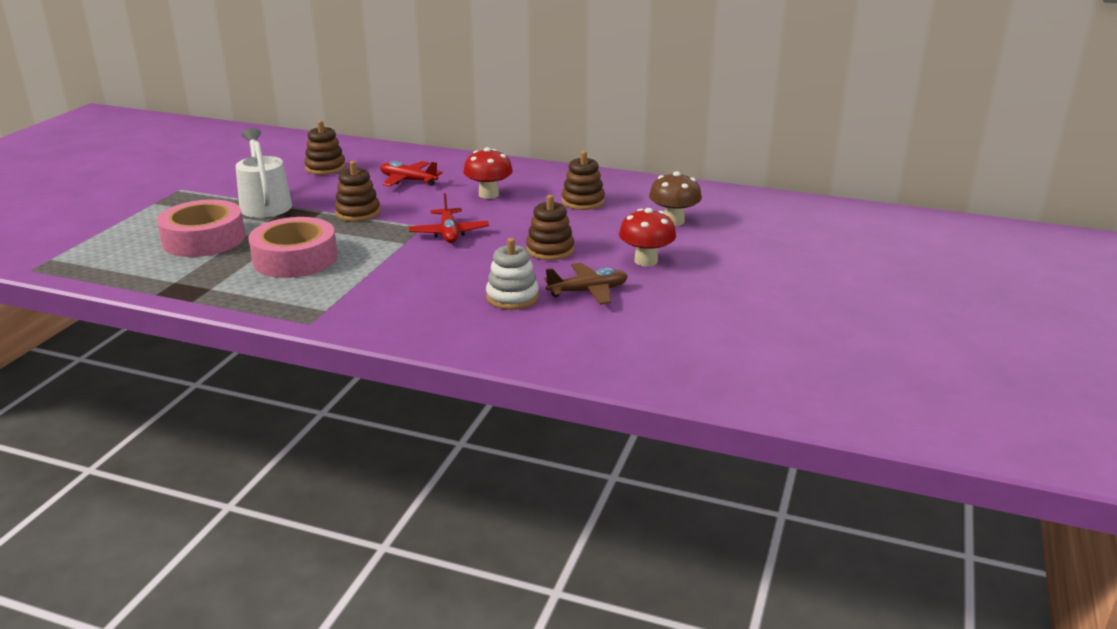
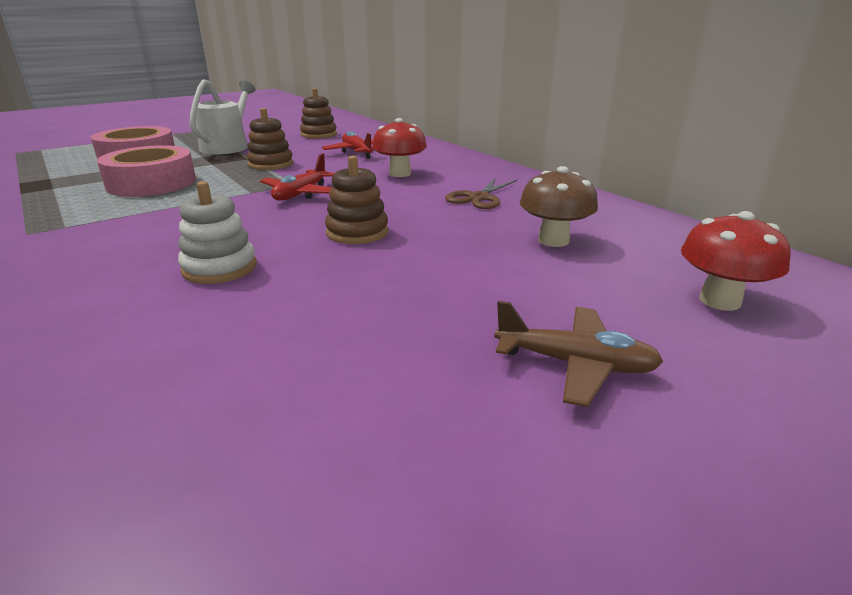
camera: 35 degrees right, 0 degrees up
brown plane [545,263,628,305] -> brown plane moved to [494,301,663,407]
brown stacking toy [562,151,605,210] -> brown scissors [445,177,517,209]
red mushroom [619,208,676,266] -> red mushroom moved to [681,211,791,311]

